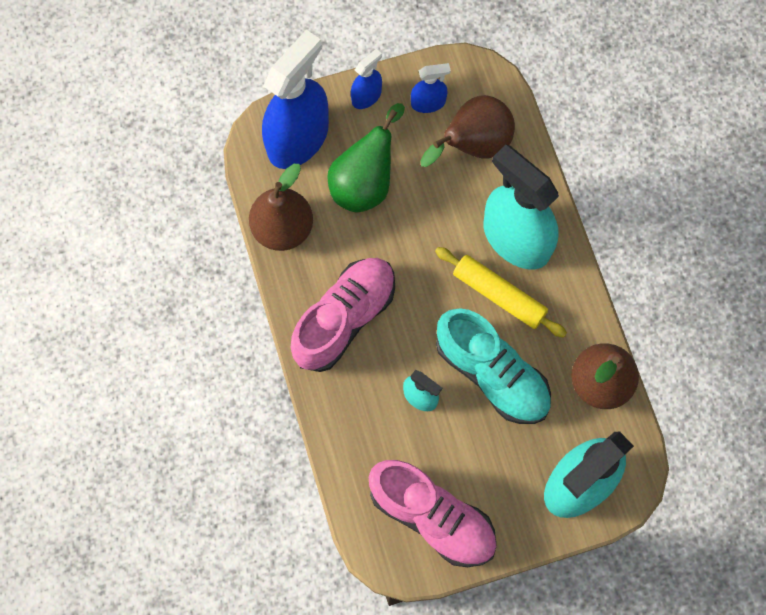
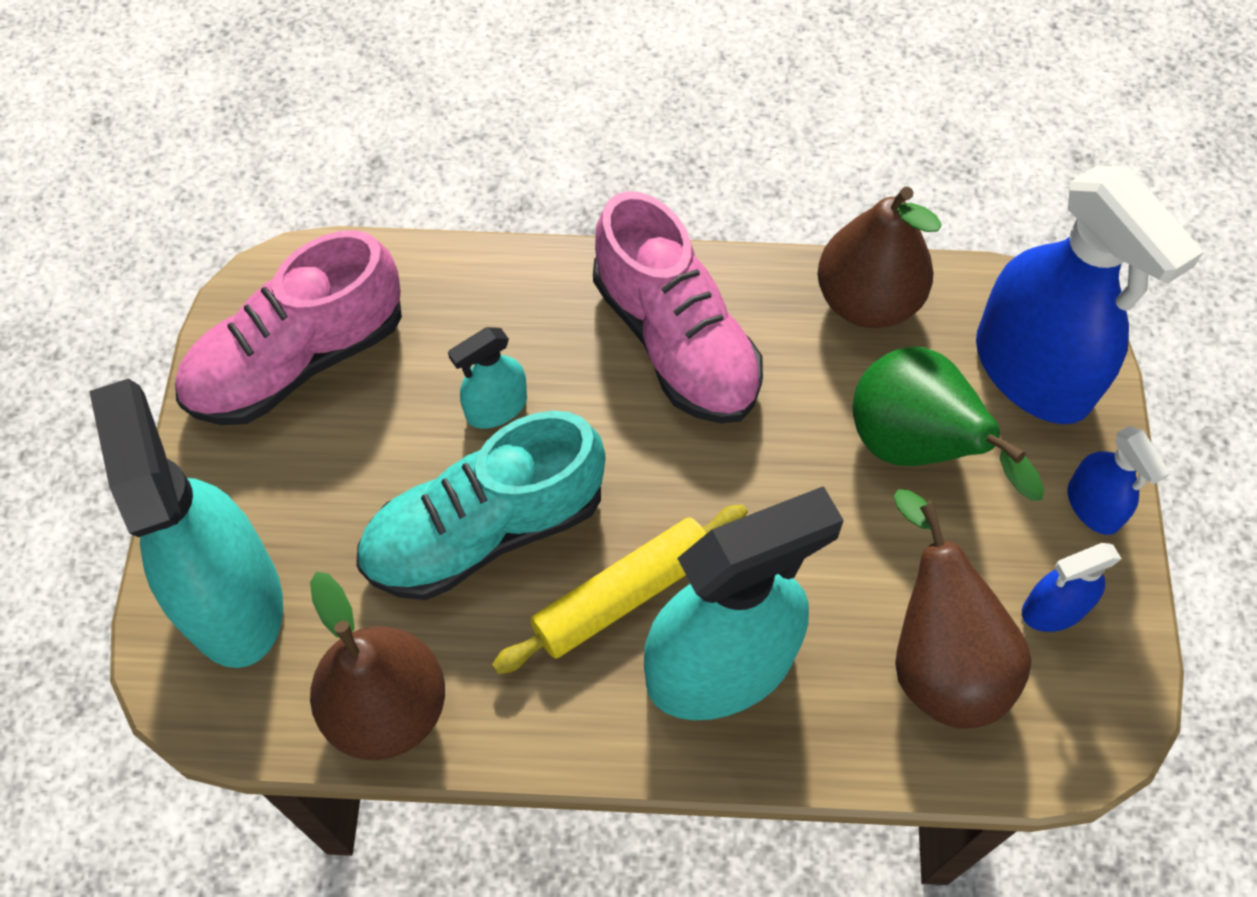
camera: 110 degrees right, 10 degrees down
blue spray bottle [411,63,451,113] -> blue spray bottle turned 60 degrees clockwise [1022,543,1121,632]

